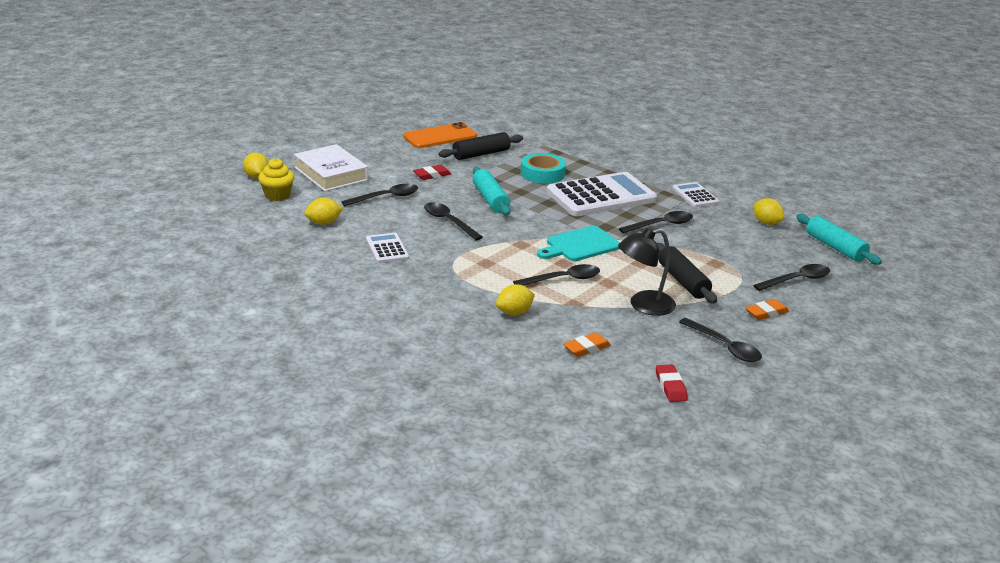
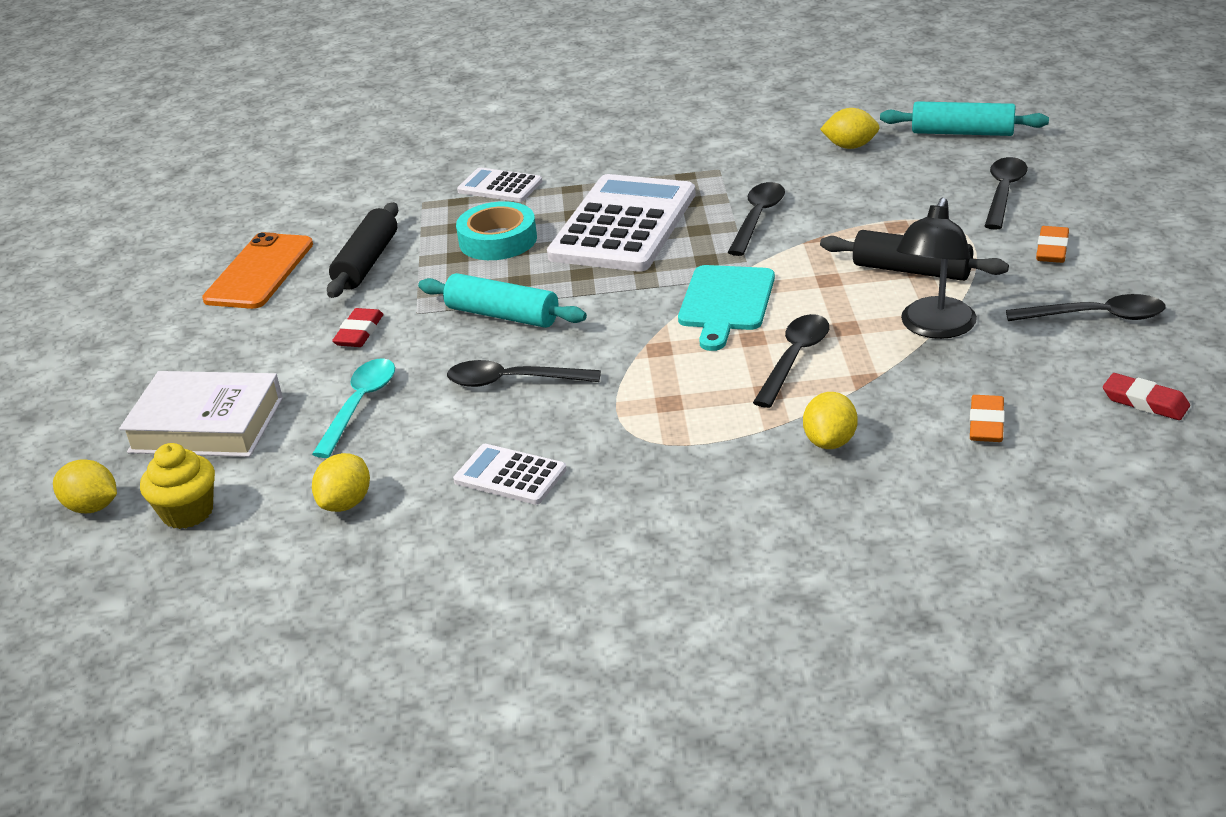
camera: 40 degrees left, 5 degrees up
black spoon [341,184,418,206] -> turquoise spoon [312,359,395,458]
white calculator [672,182,719,207] -> white calculator moved to [457,167,542,202]

